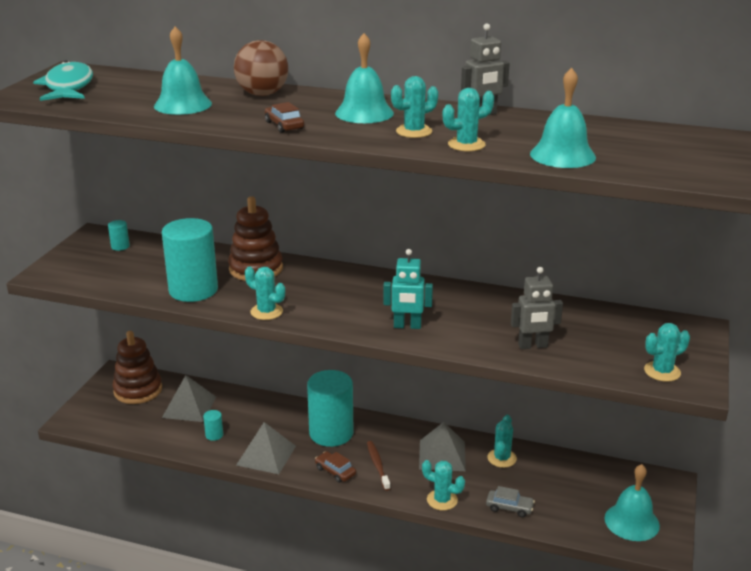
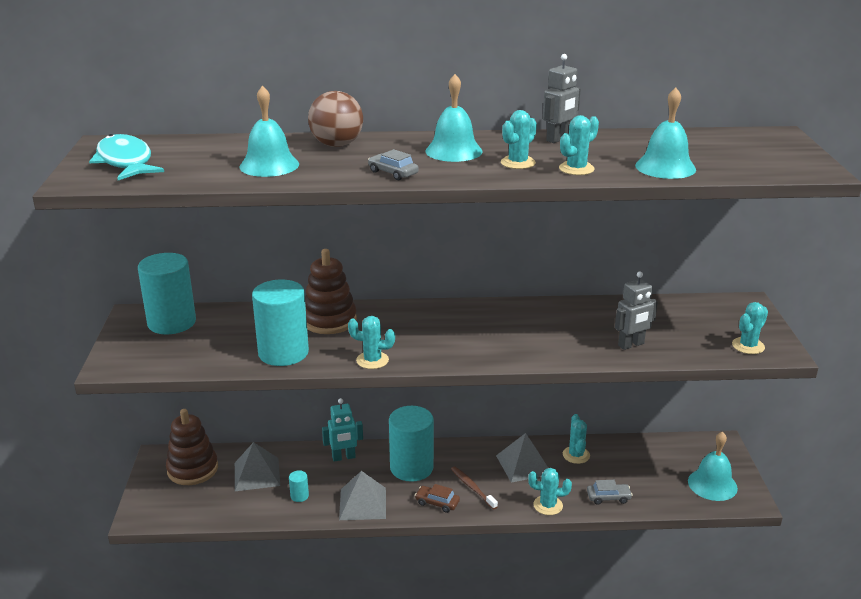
camera: 20 degrees left, 0 degrees up
turquoise cylinder [108,220,130,251] -> turquoise cylinder [138,253,196,334], size x2.48
brown car [265,102,304,133] -> grey car [368,149,419,180]
turquoise robot [383,249,433,329] -> turquoise robot moved to [322,398,363,462]

